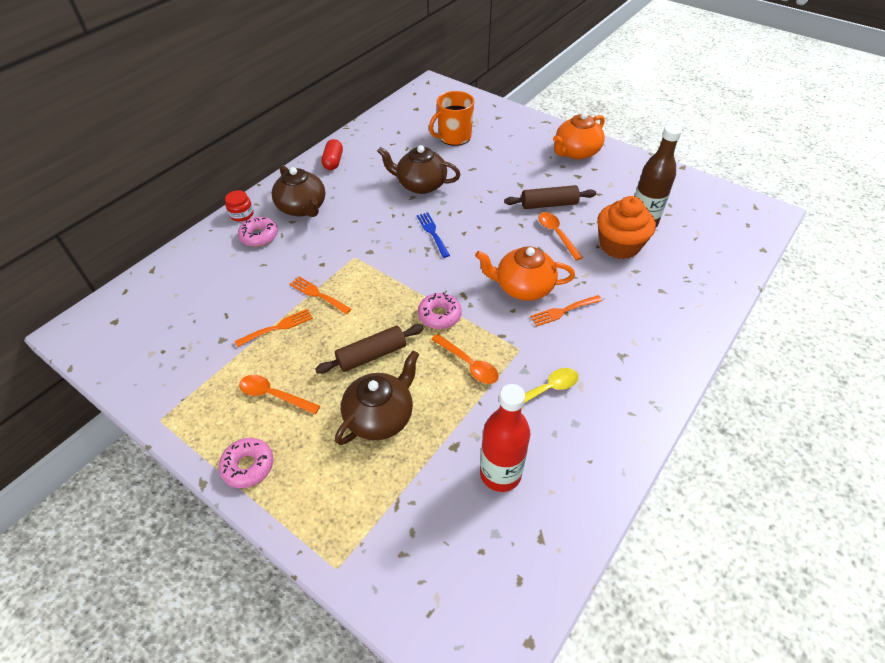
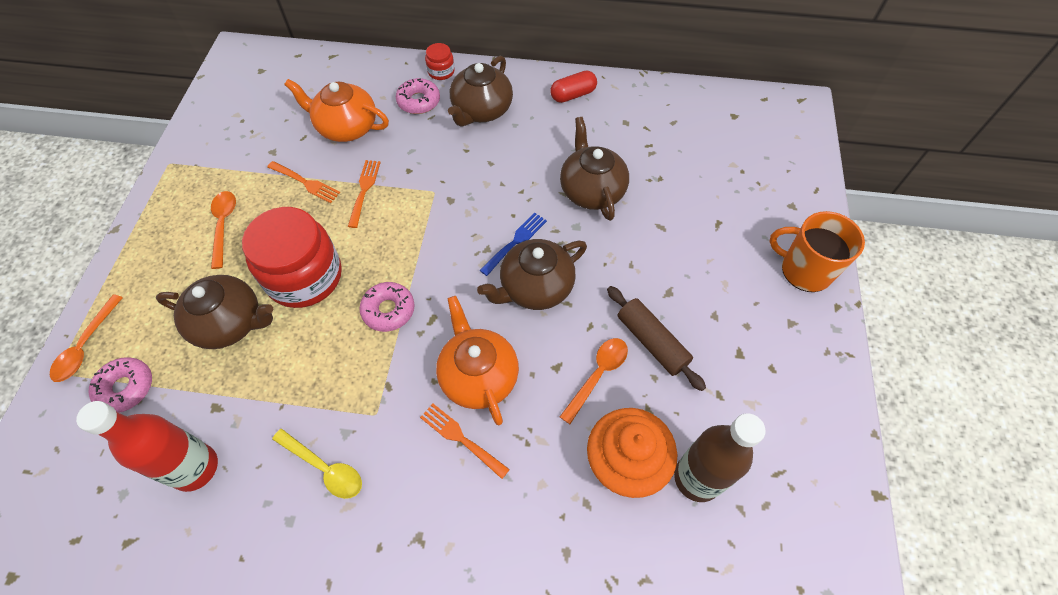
camera: 60 degrees right, 10 degrees up
pink donut [219,438,274,488] -> pink donut moved to [89,357,152,413]
brown rolling pin [315,324,424,374] -> red jar [242,207,342,308]
orange mug [429,91,474,146] -> orange mug moved to [769,211,865,292]
orange spoon [431,334,499,384] -> orange spoon moved to [50,294,123,382]
orange teapot [553,112,605,160] -> orange teapot moved to [284,79,389,142]
none -> brown teapot [477,239,587,310]

